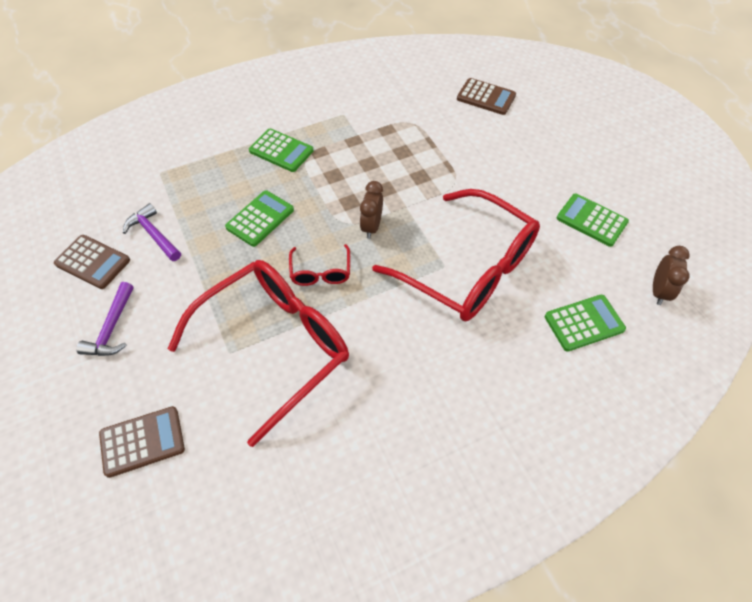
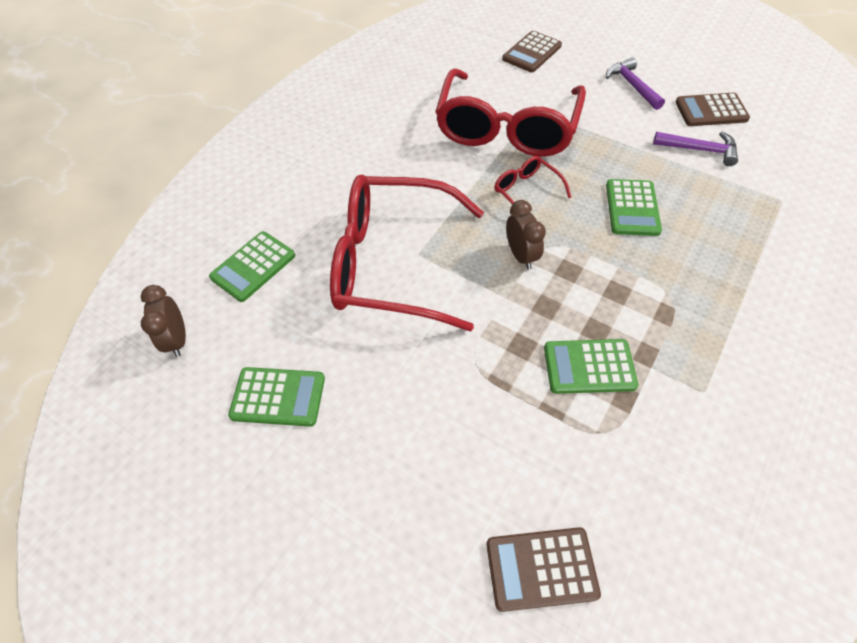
camera: 150 degrees right, 0 degrees up
green calculator [249,129,314,172] -> green calculator moved to [544,339,638,394]

